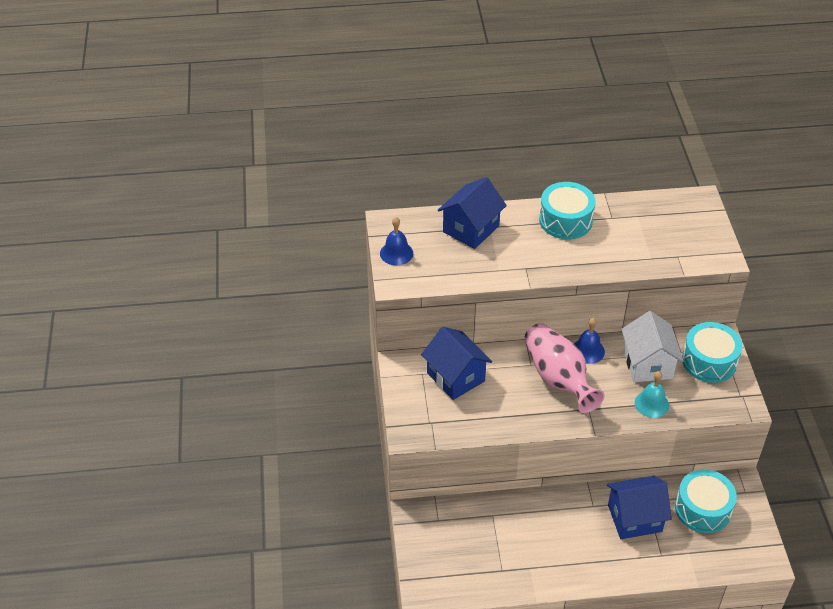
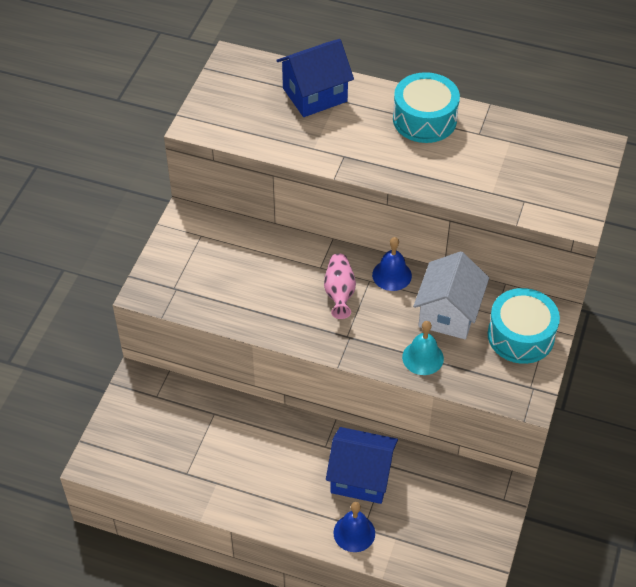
camera: 25 degrees right, 5 degrees up
blue bell [380,217,413,265] -> blue bell moved to [333,502,375,552]
blue house [421,327,492,400] -> none
pink vase [524,323,605,413] -> pink vase [324,253,356,319], size x0.57
turquoise drum [675,469,737,533] -> none

